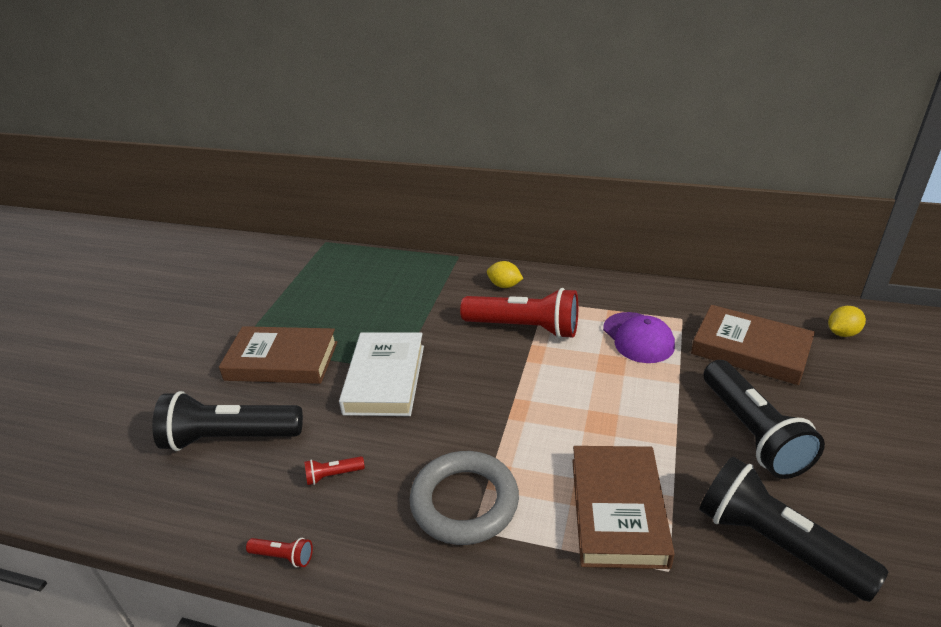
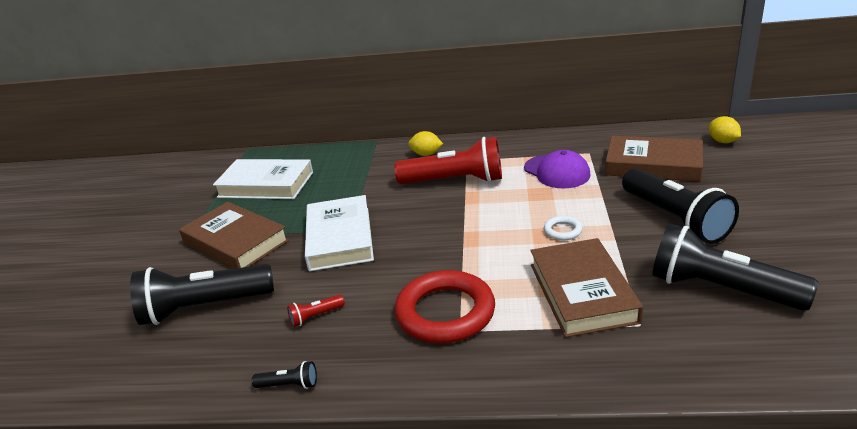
camera: 10 degrees left, 5 degrees down
brown book [219,326,337,384] -> brown book turned 45 degrees clockwise [179,202,289,269]
red flashlight [246,538,313,567] -> black flashlight [252,361,317,389]
grey ring [409,451,519,545] -> red ring [394,270,495,343]
yellow lemon [828,306,866,337] -> yellow lemon turned 75 degrees counterclockwise [709,116,741,143]
none -> white book [213,159,313,199]
none -> white ring [544,216,583,240]

